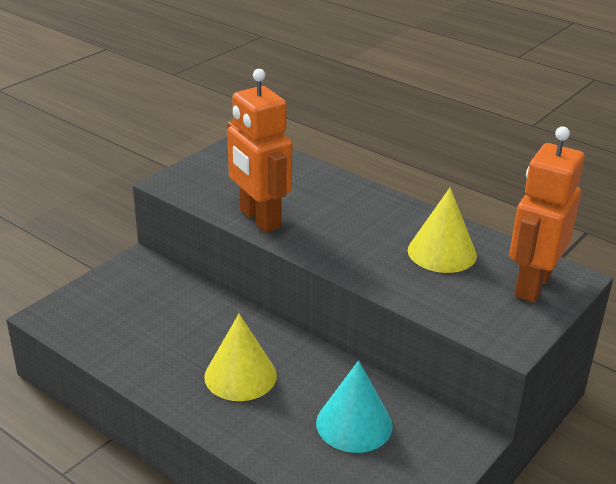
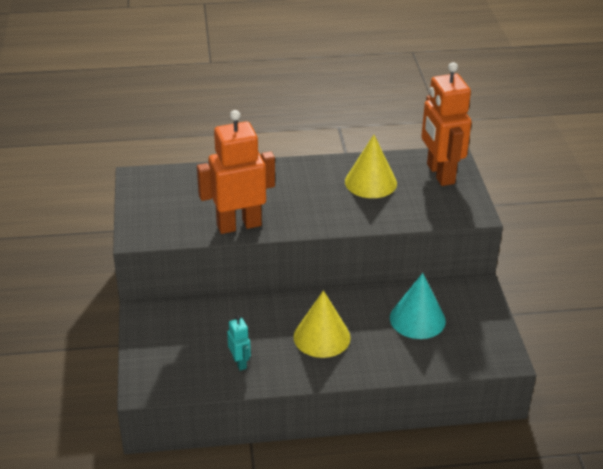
camera: 45 degrees left, 5 degrees up
orange robot [227,69,292,233] -> orange robot turned 150 degrees clockwise [197,110,275,234]
none -> turquoise robot [227,315,251,371]

